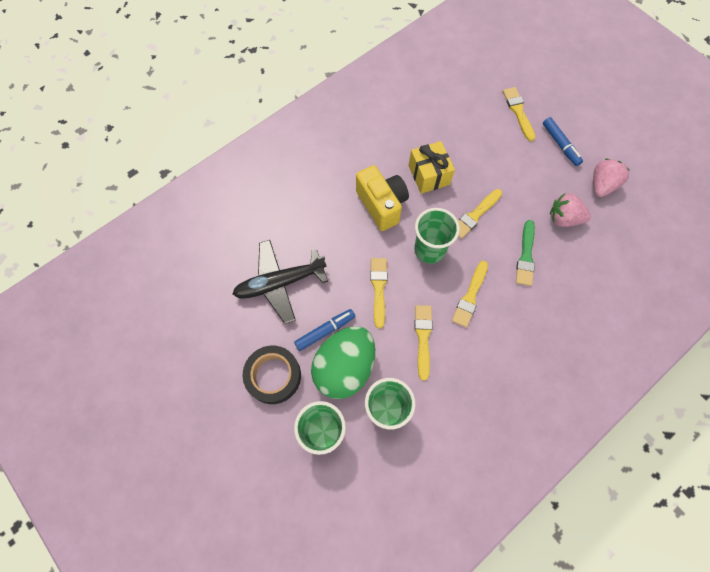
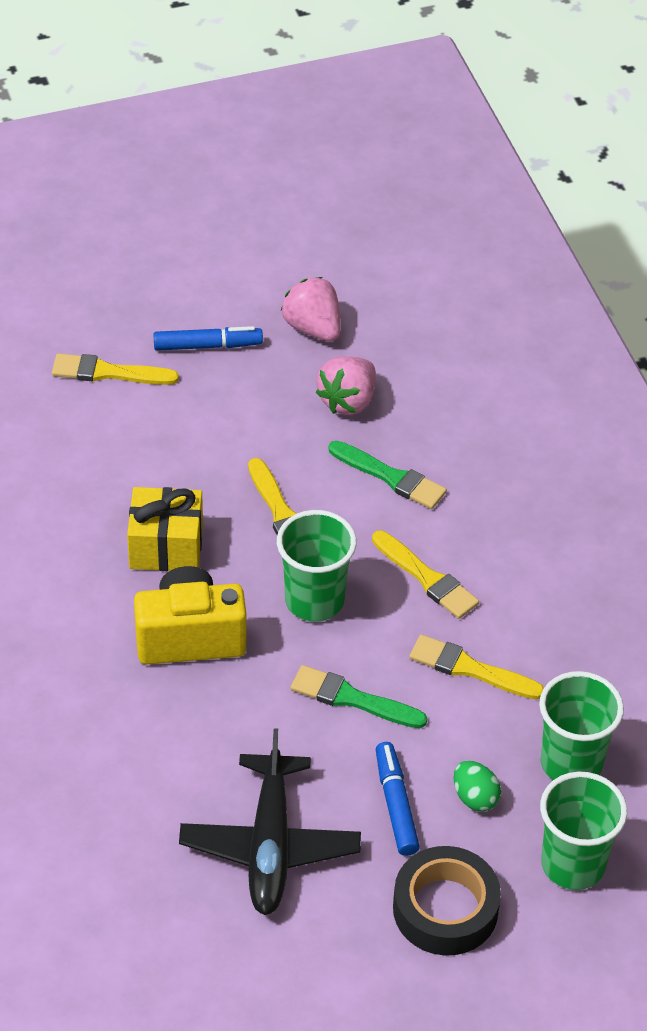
camera: 70 degrees left, 20 degrees down
green egg [311,326,375,399] -> green egg [453,761,501,811], size x0.41
yellow brush [370,258,388,328] -> green brush [291,665,427,728]

